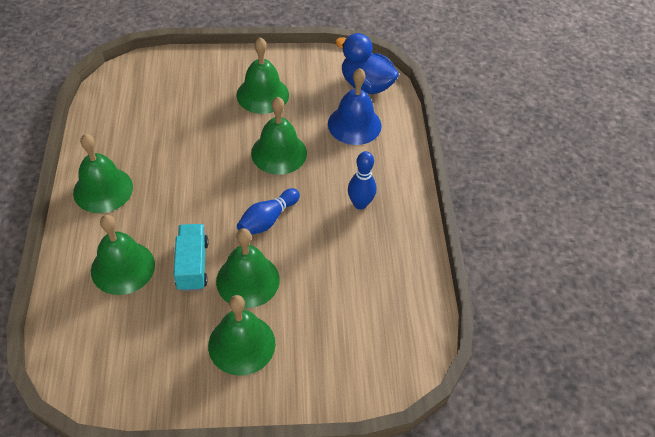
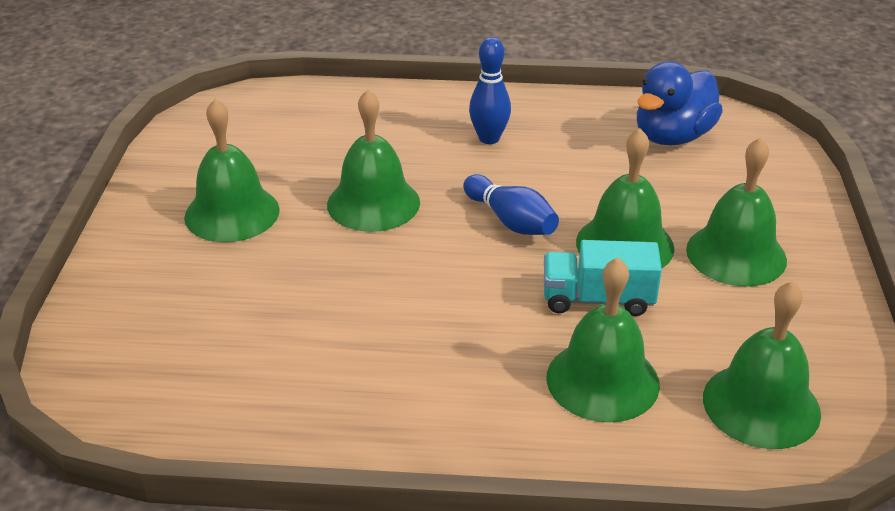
camera: 80 degrees left, 15 degrees down
green bell [73,134,133,213] -> green bell moved to [703,281,821,449]
blue bell [328,68,381,145] -> none
blue duck [335,33,399,94] -> blue duck moved to [637,62,723,145]

